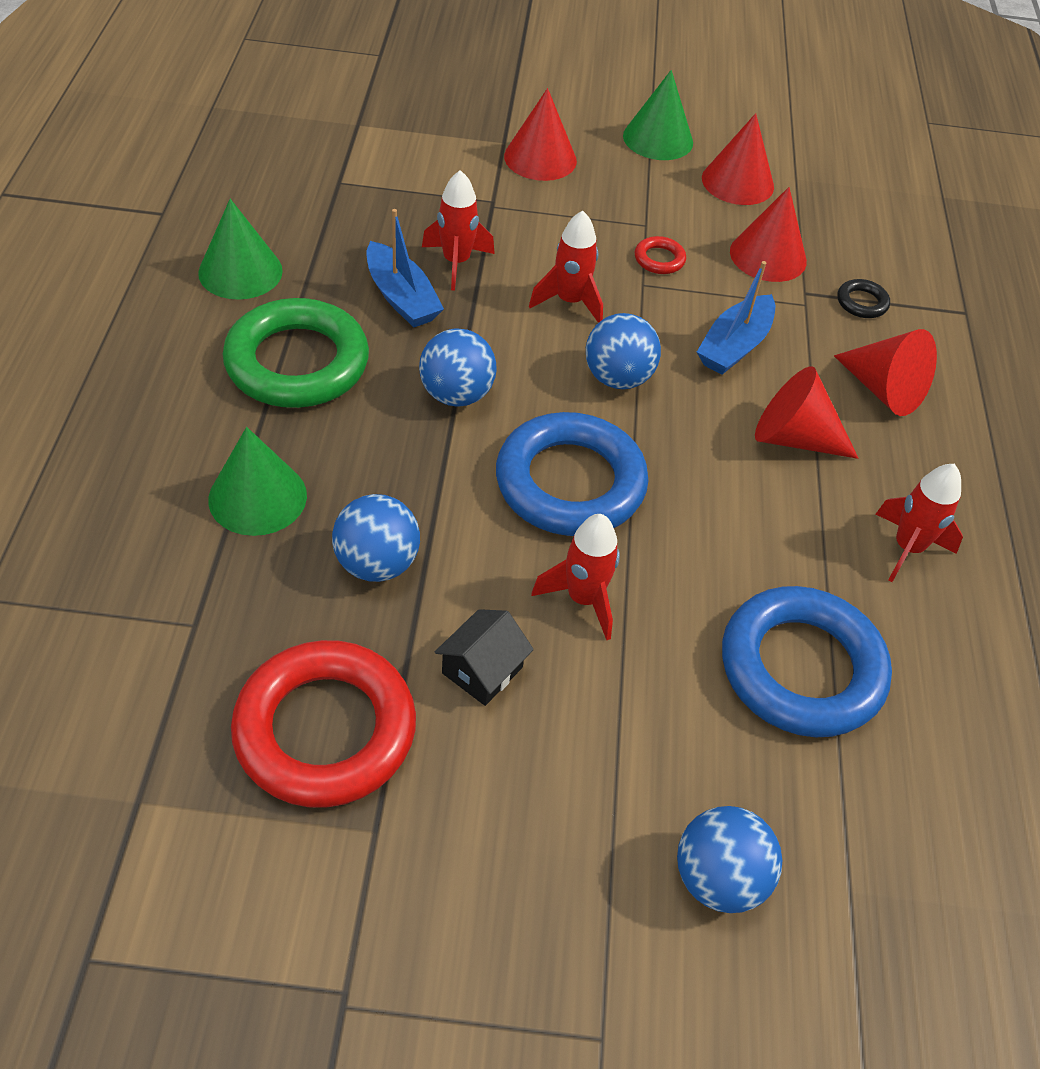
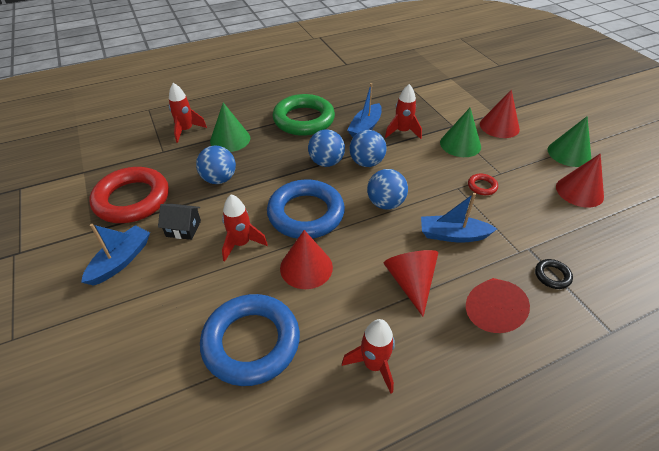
camera: 65 degrees right, 5 degrees down
green cone [198,199,283,300] -> green cone moved to [440,108,481,157]
red rocket [529,211,603,323] -> red rocket moved to [169,83,207,143]
blue ball [677,806,782,913] -> blue ball moved to [349,130,387,167]
red cone [730,187,807,282] -> red cone moved to [280,230,333,289]
none -> blue boat [81,224,150,286]

